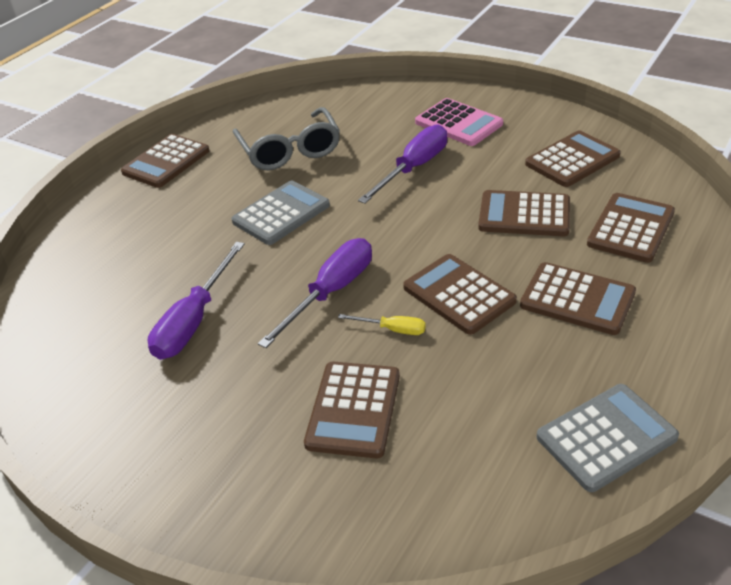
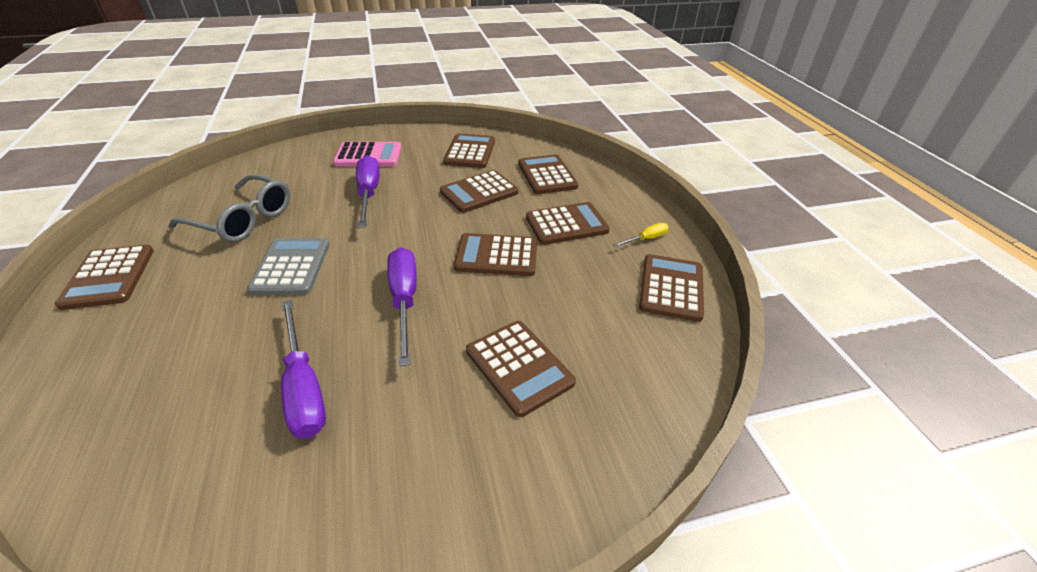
camera: 50 degrees left, 0 degrees up
yellow screwdriver [338,314,426,335] -> yellow screwdriver moved to [614,223,669,247]
grey calculator [536,384,679,492] -> brown calculator [639,254,704,322]

